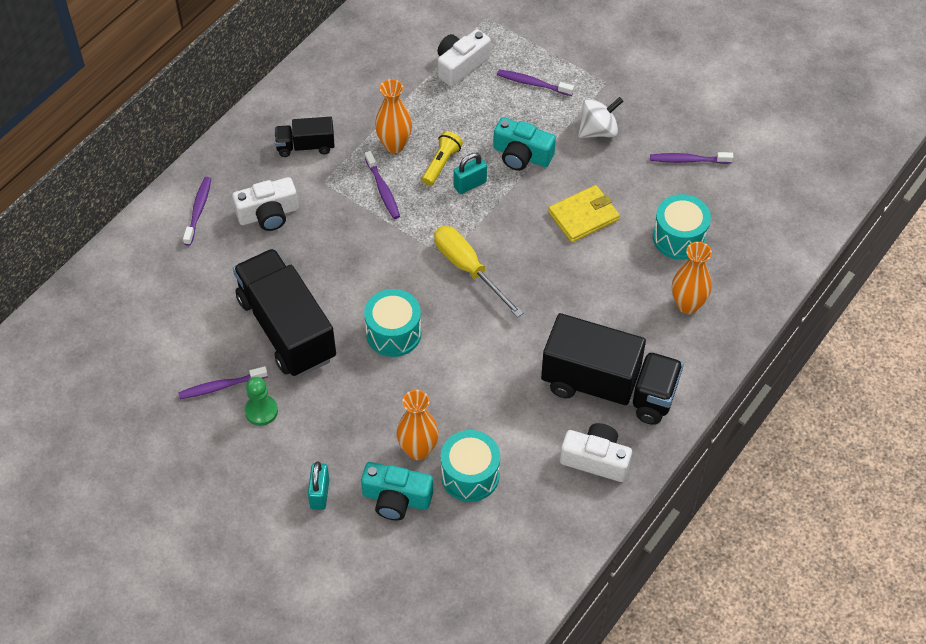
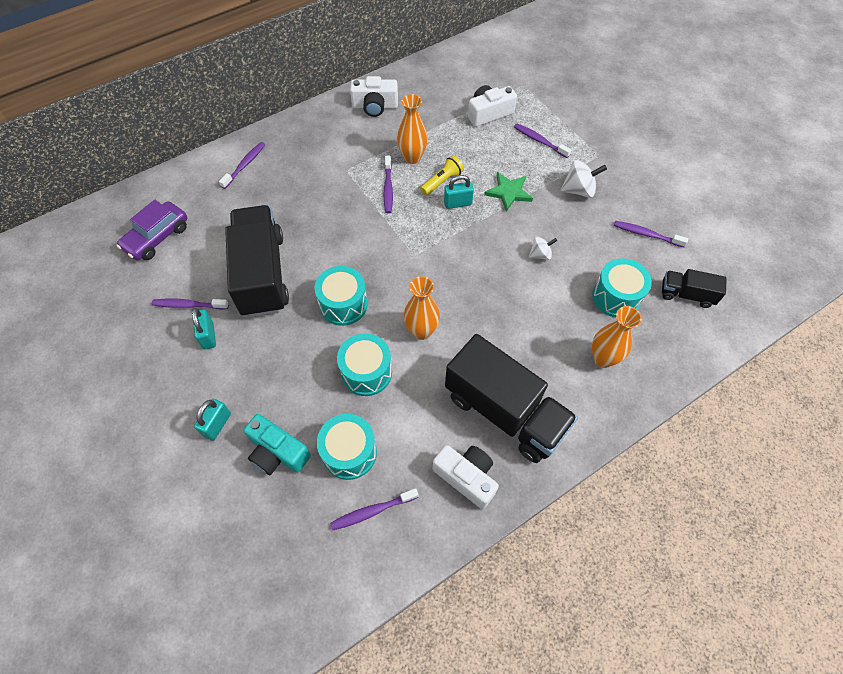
camera: 20 degrees right, 5 degrees up
white camera [232,177,298,231] -> white camera moved to [350,76,398,117]
green pawn [244,377,278,426] -> turquoise padlock [192,308,216,349]
black truck [275,117,335,157] -> black truck moved to [662,269,727,308]
orange vase [397,390,439,460] -> orange vase moved to [403,276,440,340]
yellow screwdriver [434,226,523,317] -> none
turquoise camera [493,117,556,171] -> green star [484,172,533,212]
yellow wallet [548,185,620,242] -> white spinning top [529,236,557,260]
none -> purple car [116,200,187,260]
none -> purple toothbrush [330,488,418,530]
none -> turquoise drum [337,333,392,396]

